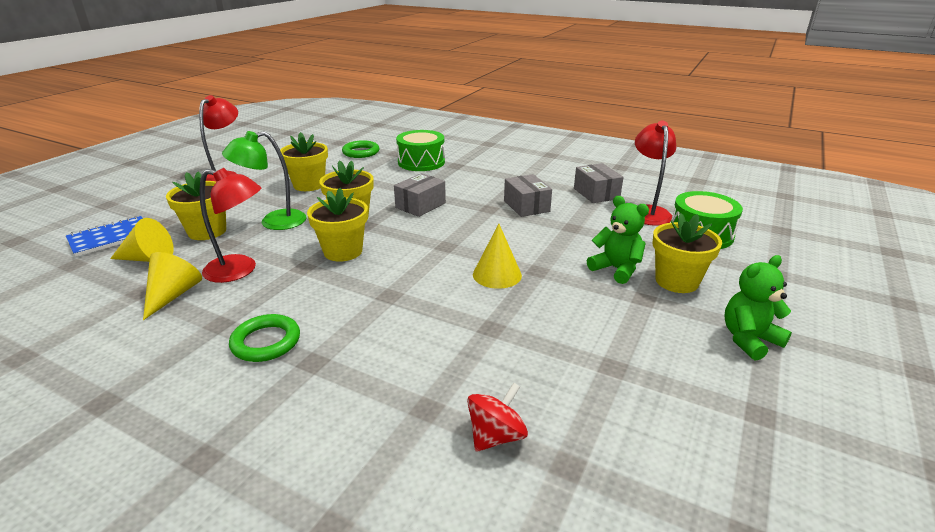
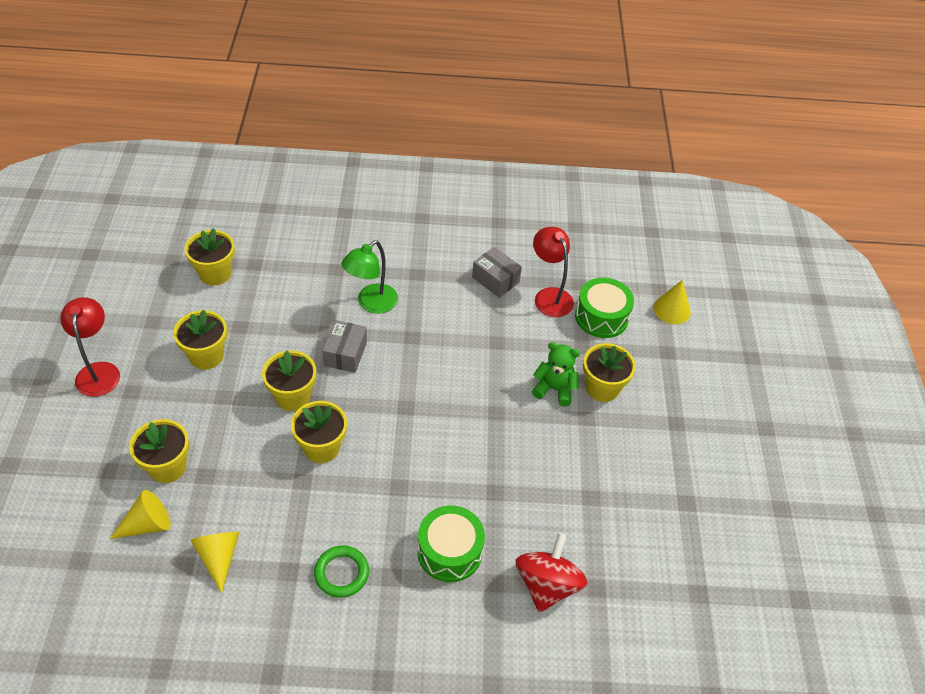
camera: 30 degrees left, 20 degrees up
blue notebook [66,216,143,257] -> none
red lamp [200,168,261,283] -> none
green lamp [222,131,306,230] -> green lamp moved to [341,240,398,314]
green ring [342,140,380,158] -> yellow flower pot [185,228,235,285]
green drum [396,130,445,171] -> green drum moved to [417,505,485,582]
red spinning top [467,383,528,451] -> red spinning top [516,533,588,613], size x1.62
yellow cone [473,224,522,289] -> yellow cone moved to [653,280,691,324]
grey box [504,174,552,217] -> none
green teddy bear [724,255,792,360] -> none

